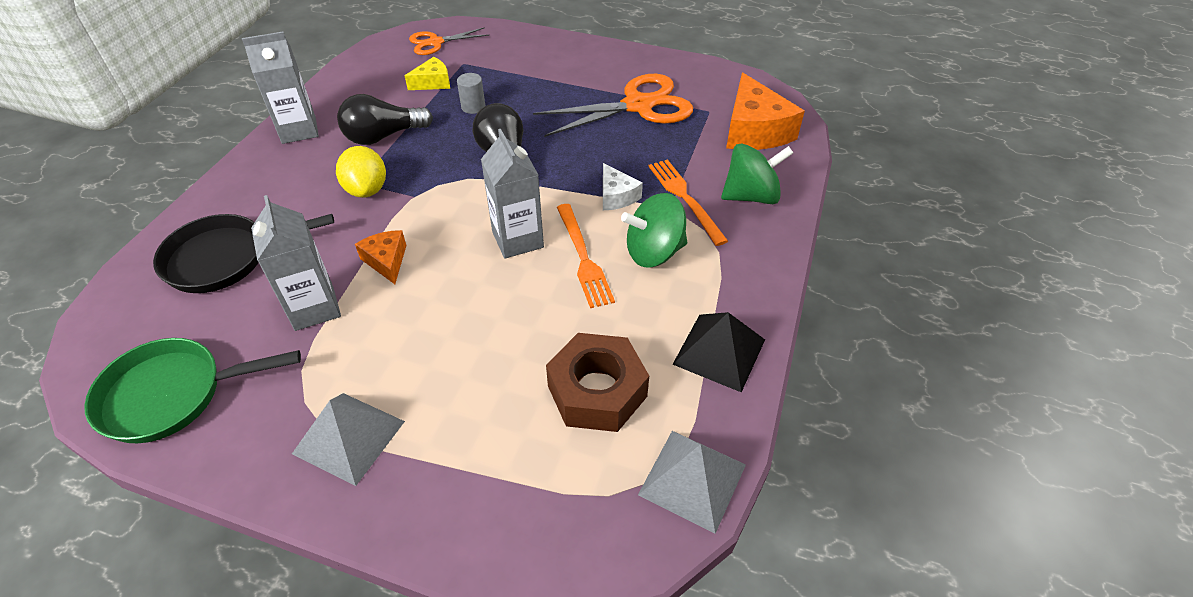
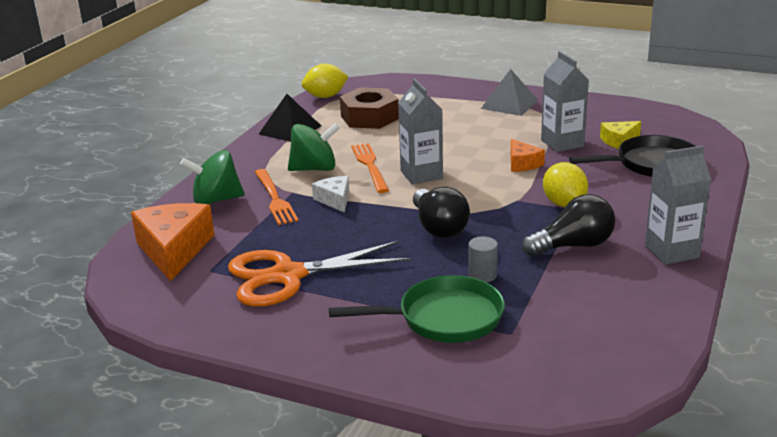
camera: 175 degrees left, 20 degrees down
green pan [84,338,301,443] -> green pan moved to [329,275,505,343]
yellow cheese [405,57,450,90] -> yellow cheese moved to [600,121,641,149]
orange scissors [409,27,489,55] -> none
grey pyramid [638,431,746,534] -> yellow lemon [302,64,348,98]

